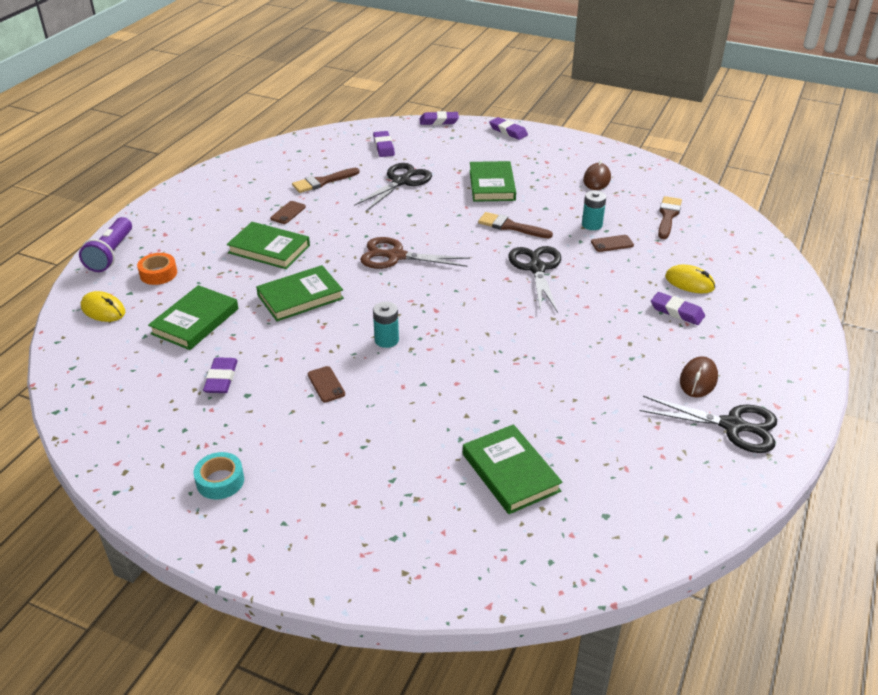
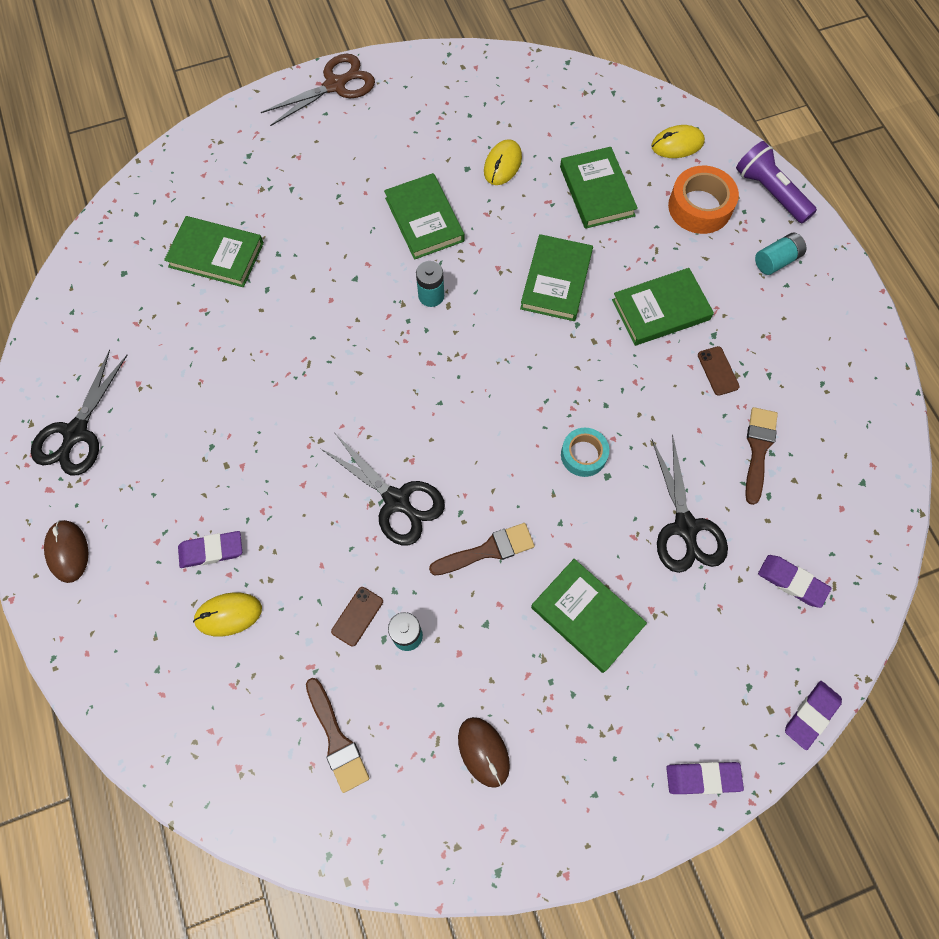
camera: 135 degrees right, 30 degrees up
orange tape [137,253,177,285] -> orange tape [668,166,739,234], size x1.55
turquoise tape [193,452,244,500] -> turquoise tape moved to [561,428,609,477]
purple eraser [203,357,238,393] -> yellow mouse [484,139,522,185]
brown phone [308,366,345,402] -> green book [384,173,464,260]
brown scissors [360,237,470,269] -> brown scissors moved to [261,54,375,126]
black scissors [640,396,777,453] -> black scissors turned 45 degrees counterclockwise [31,349,127,476]
brown mouse [680,356,718,398] -> brown mouse moved to [44,520,88,583]
none -> turquoise battery [755,232,806,275]

